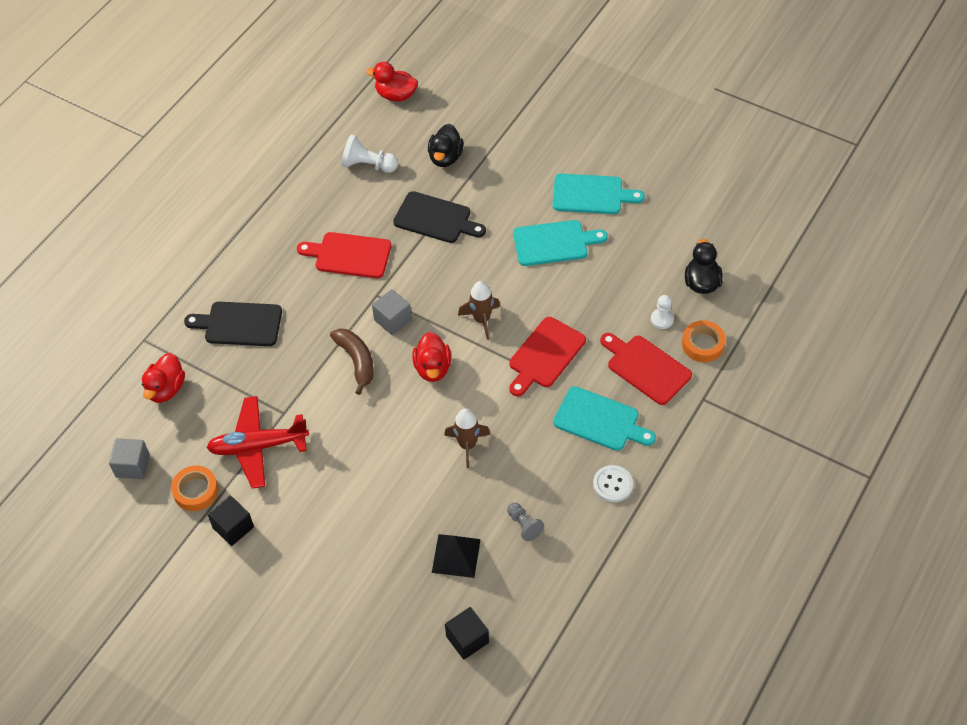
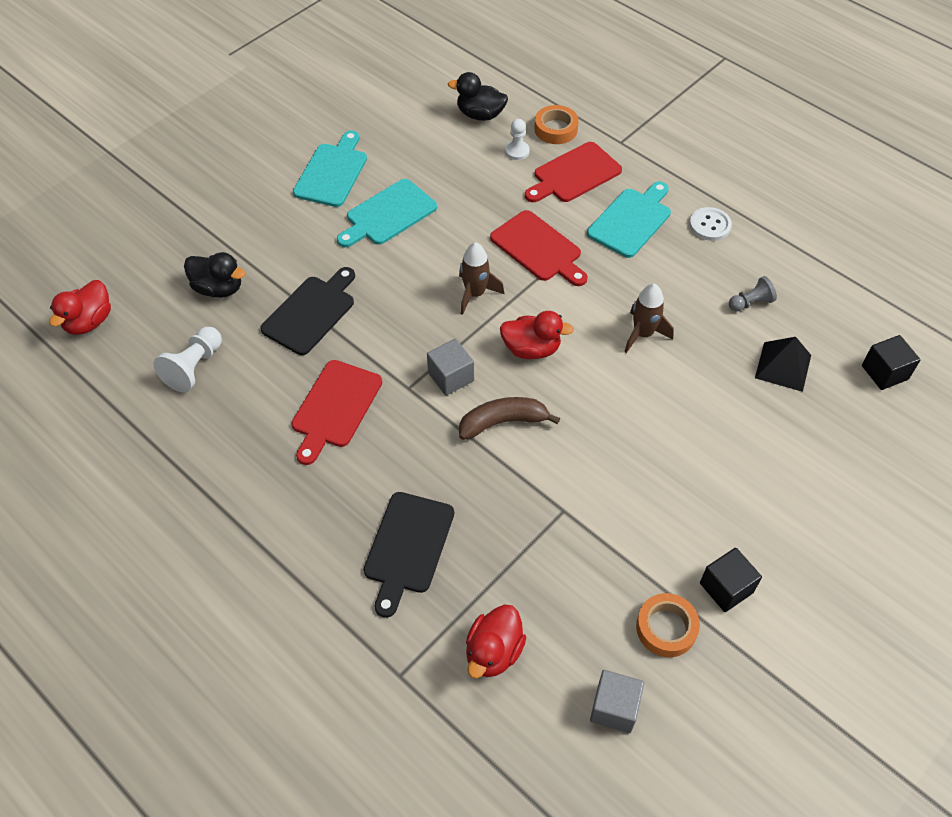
camera: 80 degrees left, 0 degrees up
red duck [142,353,185,403] -> red duck turned 90 degrees clockwise [466,605,526,678]
red plane [206,396,309,489] -> none
turquoise cutting board [513,220,608,266] -> turquoise cutting board turned 135 degrees counterclockwise [337,179,437,247]

